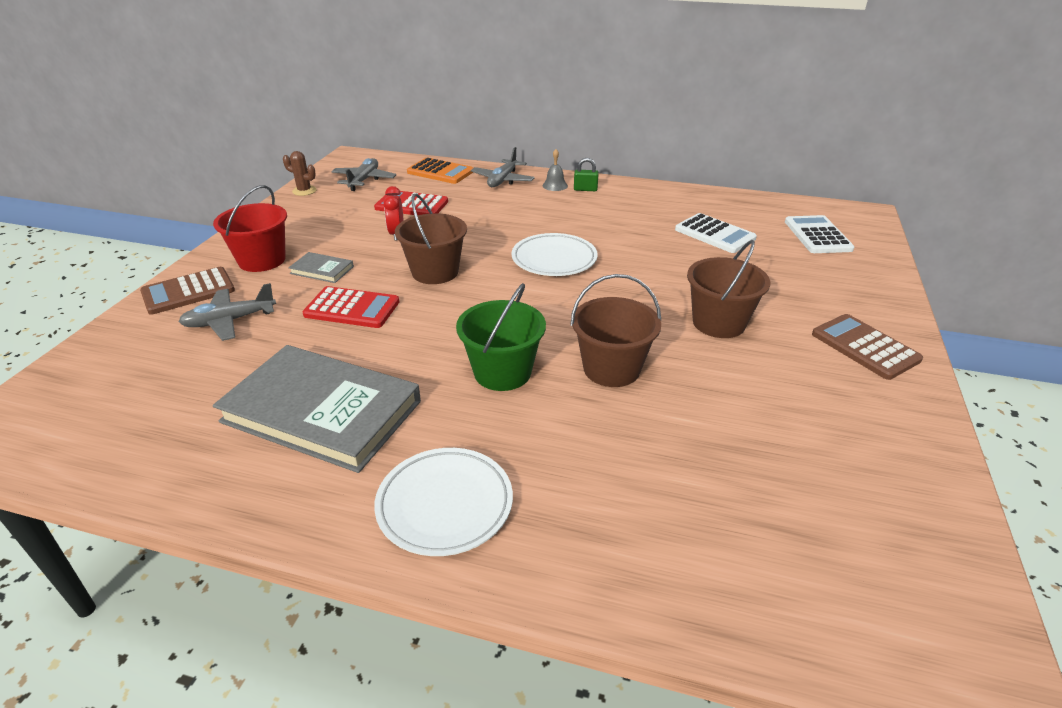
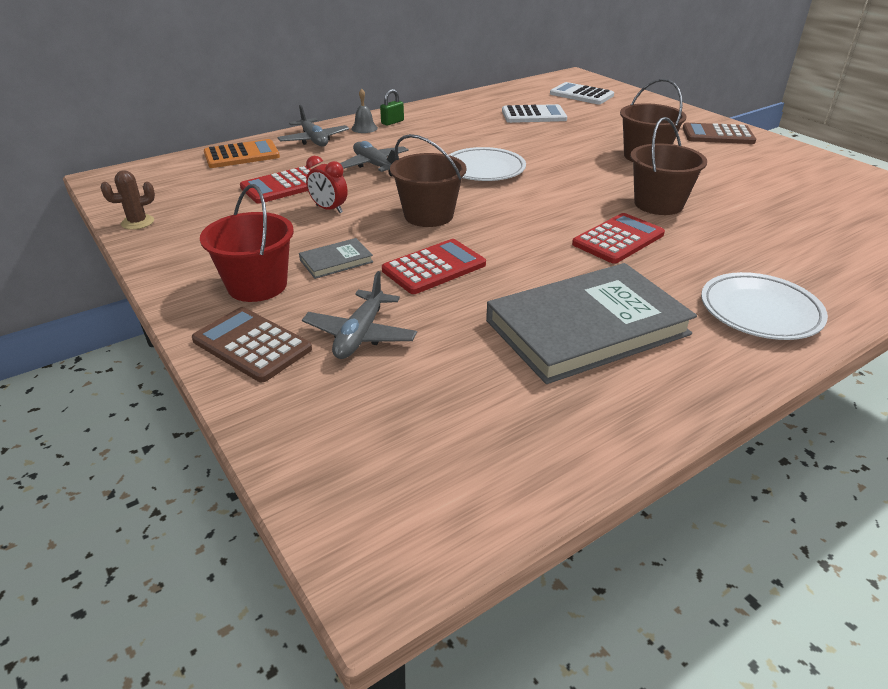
camera: 50 degrees left, 0 degrees up
brown calculator [140,267,235,315] -> brown calculator turned 120 degrees clockwise [192,307,312,382]
grey plane [331,158,396,191] -> grey plane moved to [340,141,409,176]
green bucket [456,283,546,391] -> red calculator [572,213,665,264]

